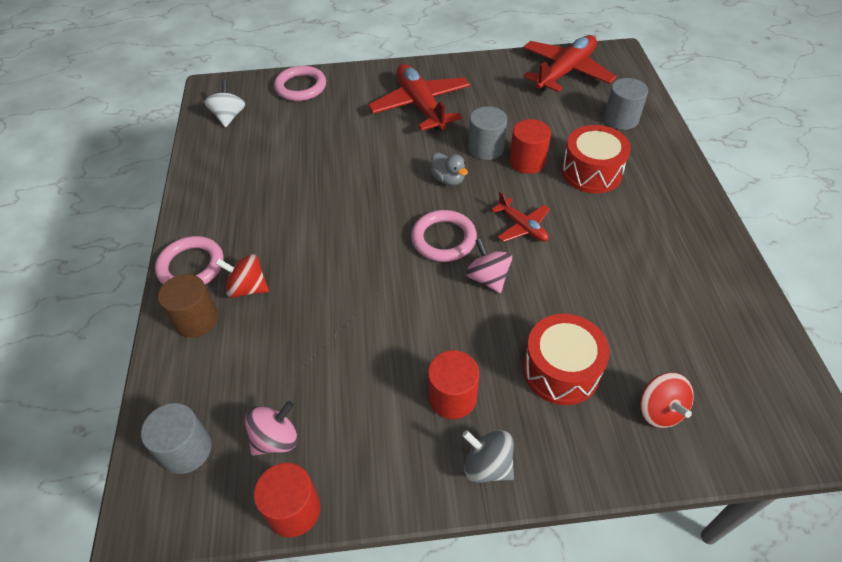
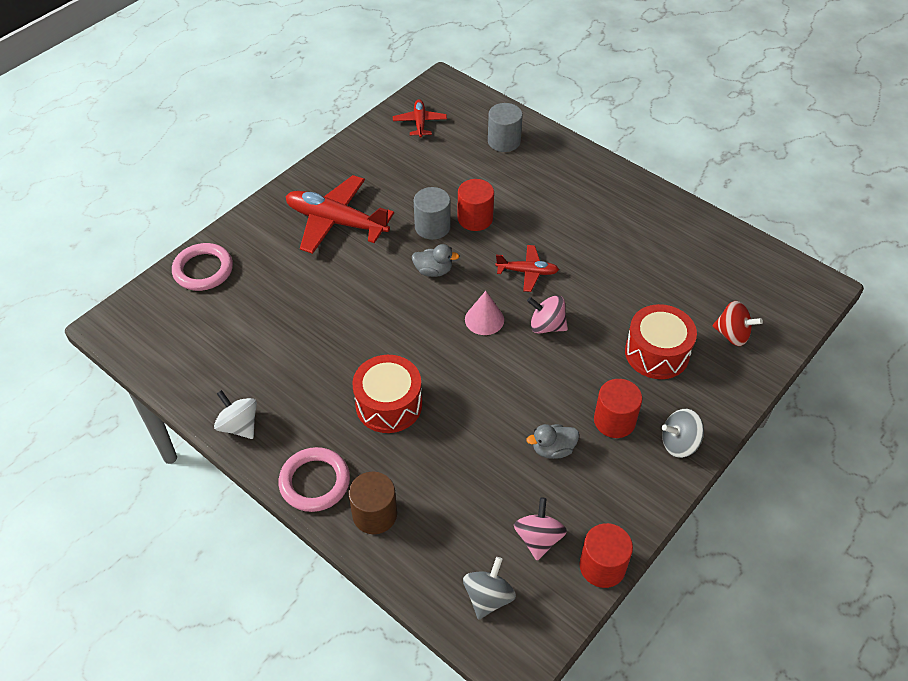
camera: 45 degrees left, 0 degrees up
grey cylinder [141,403,212,474] -> grey spinning top [463,557,516,620]
white spinning top [204,80,245,127] -> white spinning top moved to [214,390,257,439]
red spinning top [215,254,269,298] -> none
pink ring [411,210,477,262] -> pink cone [465,291,504,335]
red plane [523,35,617,92] -> red plane [393,99,447,138], size x0.53
red drum [562,125,631,193] -> red drum moved to [352,355,422,433]
none -> grey duck [526,424,579,459]

